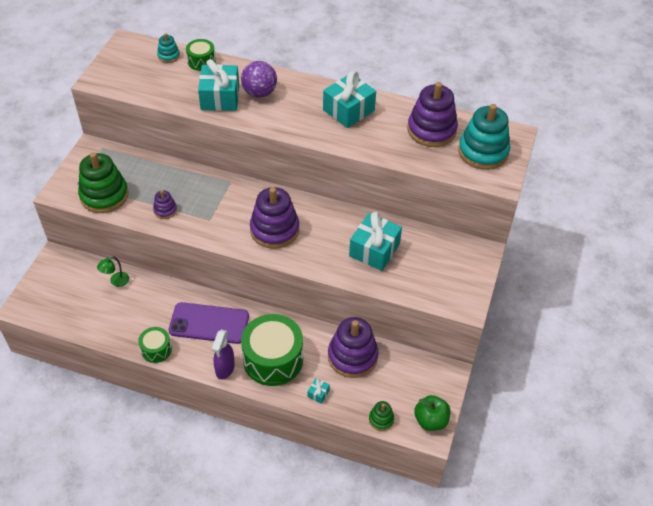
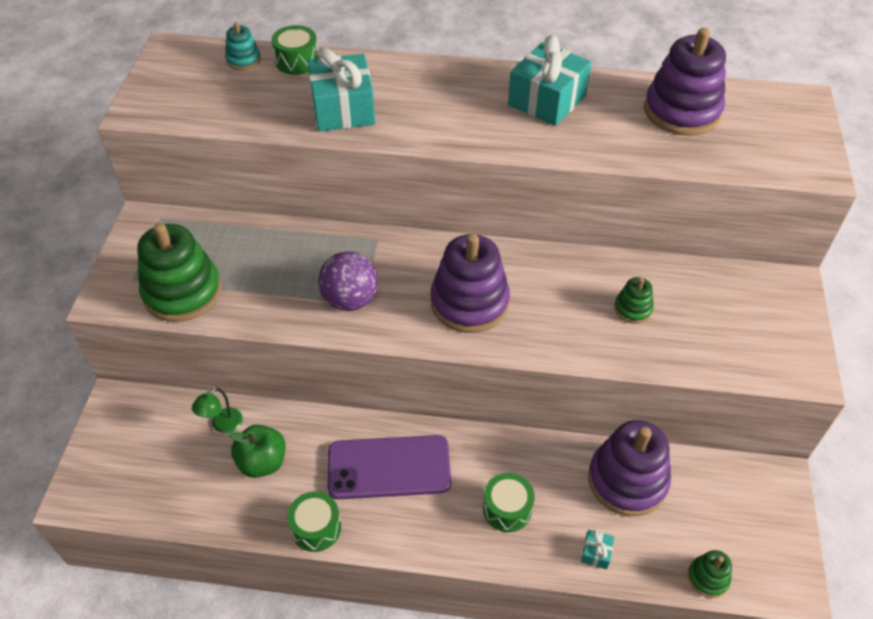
camera: 10 degrees left, 0 degrees up
purple stacking toy [153,190,177,219] -> none
purple spray bottle [212,330,235,379] -> none
purple ball [241,61,277,98] -> purple ball moved to [318,251,378,311]
green drum [241,314,303,386] -> green drum [483,473,535,532], size x0.51
turquoise gift [349,212,402,271] -> green stacking toy [614,277,654,324]
green apple [414,395,450,431] -> green apple moved to [229,425,285,478]
turquoise stacking toy [458,104,510,170] -> none

